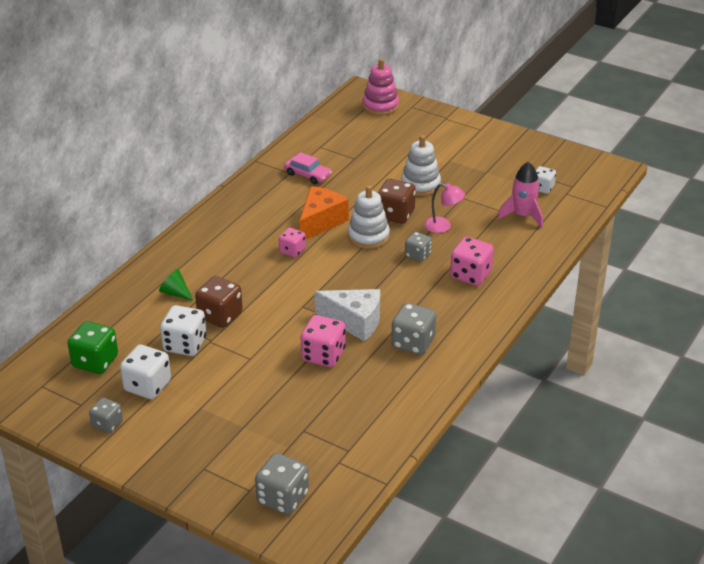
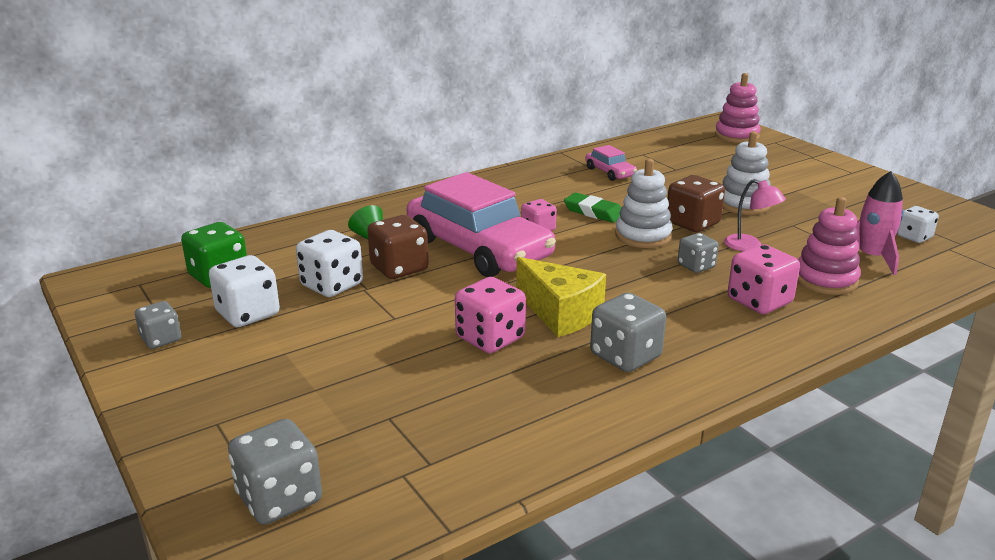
camera: 25 degrees right, 10 degrees down
orange cheese [300,186,349,239] -> green eraser [564,193,621,223]
white cheese [314,289,380,341] -> yellow cheese [516,257,606,337]
none -> pink car [407,172,556,277]
none -> pink stacking toy [797,197,861,295]

